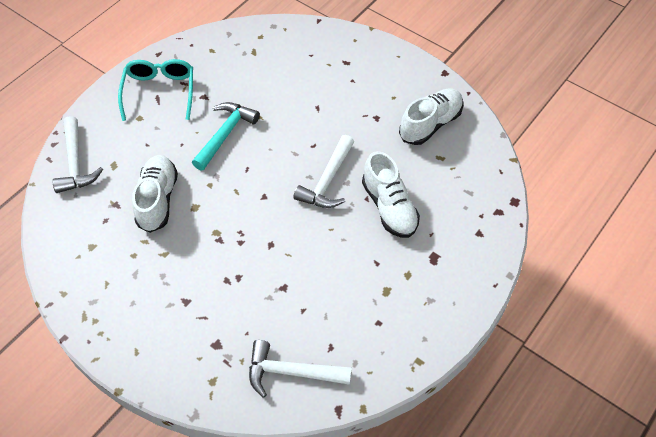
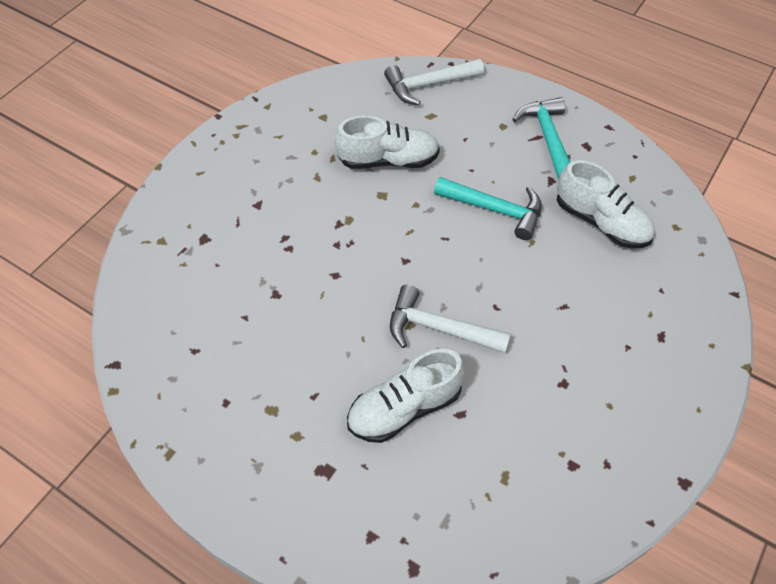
camera: 85 degrees right, 0 degrees up
turquoise glasses [118,59,193,121] -> turquoise hammer [512,97,570,180]
white hammer [249,340,352,398] -> none
white shoe [399,88,463,145] -> white shoe moved to [557,160,655,248]

